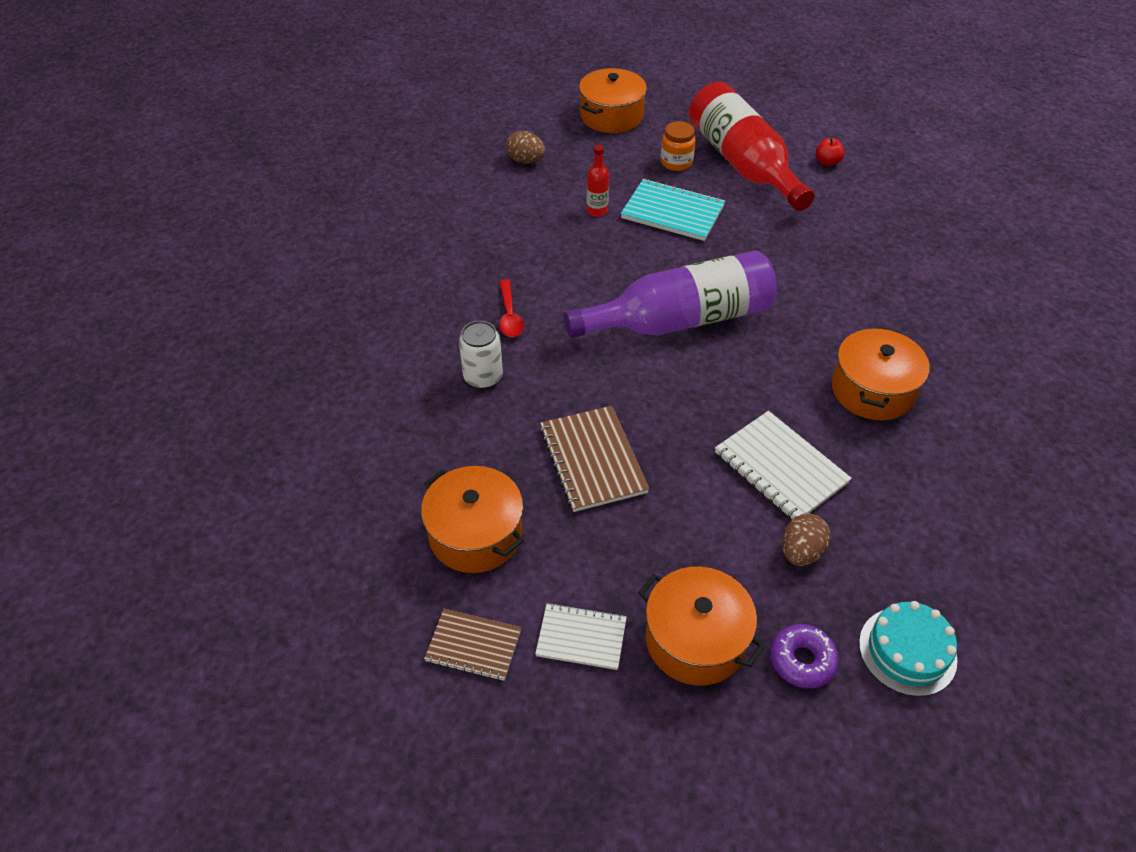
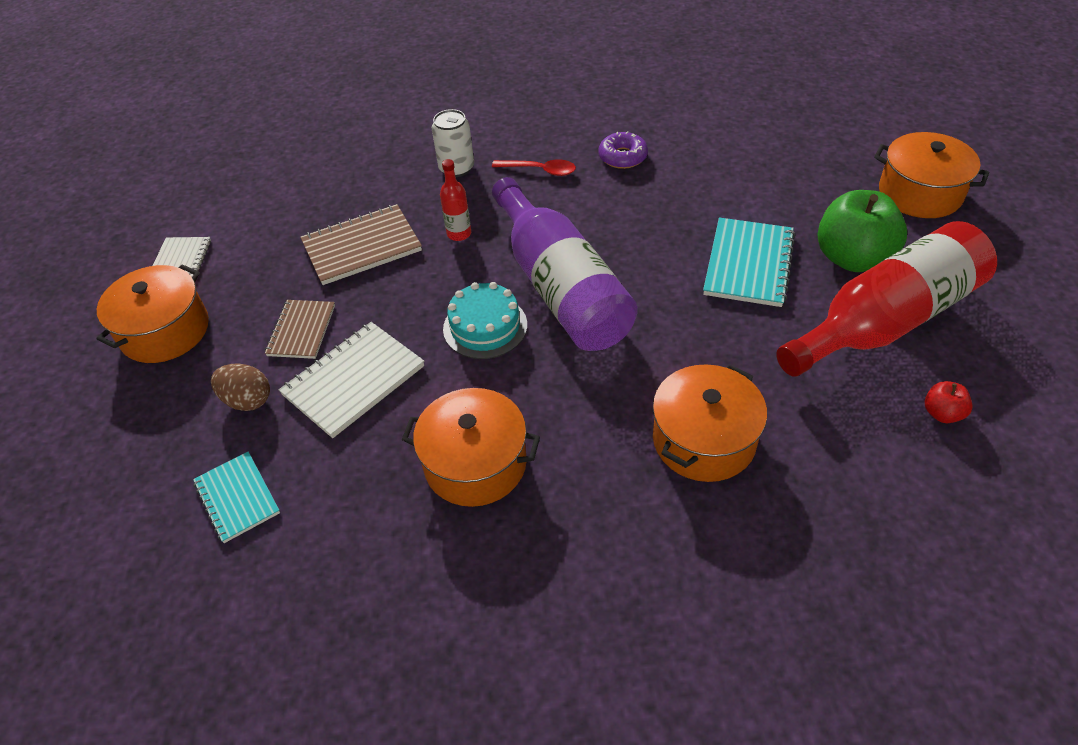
camera: 85 degrees right, 0 degrees up
orange pot [421,466,524,573] -> orange pot moved to [653,364,767,482]
brown notebook [424,609,521,681] -> brown notebook moved to [265,300,335,359]
red spoon [499,279,524,337] -> red spoon turned 150 degrees counterclockwise [492,159,576,176]
brown egg [506,131,545,164] -> none
red bottle [587,145,609,217] -> red bottle moved to [440,159,471,241]
orange jar [660,121,696,171] -> green apple [818,190,907,272]
purple donut [770,624,839,689] -> purple donut moved to [598,131,648,169]
turquoise cake [859,601,958,697] -> turquoise cake moved to [443,282,527,359]
none -> turquoise notebook [193,452,280,543]

